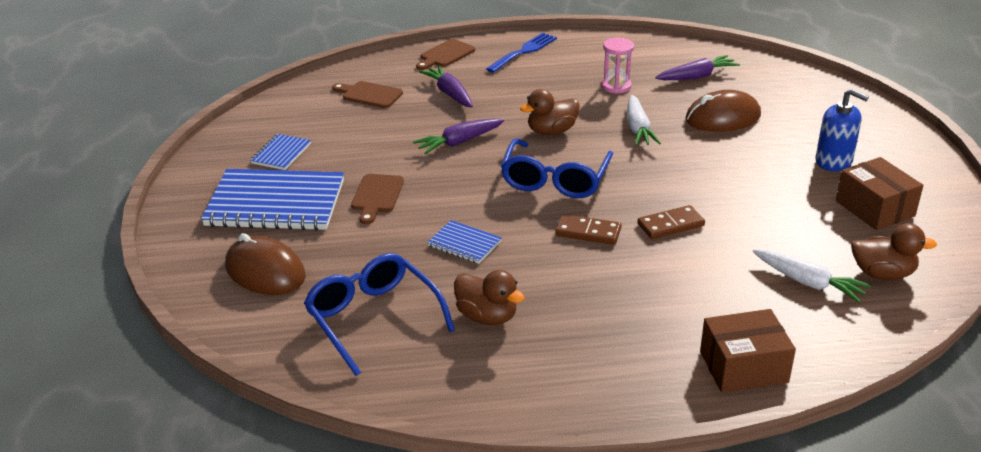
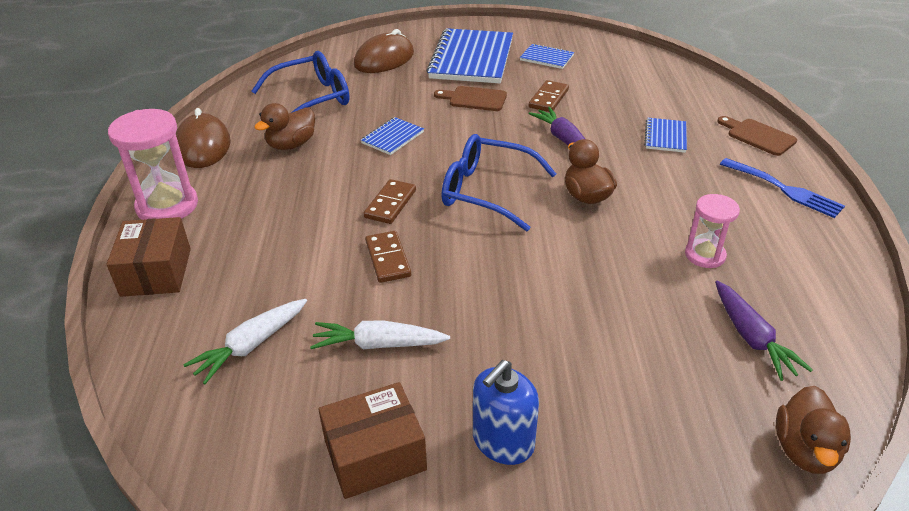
camera: 95 degrees right, 5 degrees up
brown cutting board [332,81,403,108] -> none
purple carrot [419,65,473,108] -> blue notebook [644,118,687,153]
white carrot [627,95,661,146] -> white carrot moved to [310,321,450,349]
brown mouse [685,90,761,132] -> brown mouse moved to [176,108,231,168]
brown duck [851,223,937,280] -> brown duck moved to [776,386,851,474]
none -> pink hourglass [108,109,198,220]
none -> brown domino [529,80,569,112]

